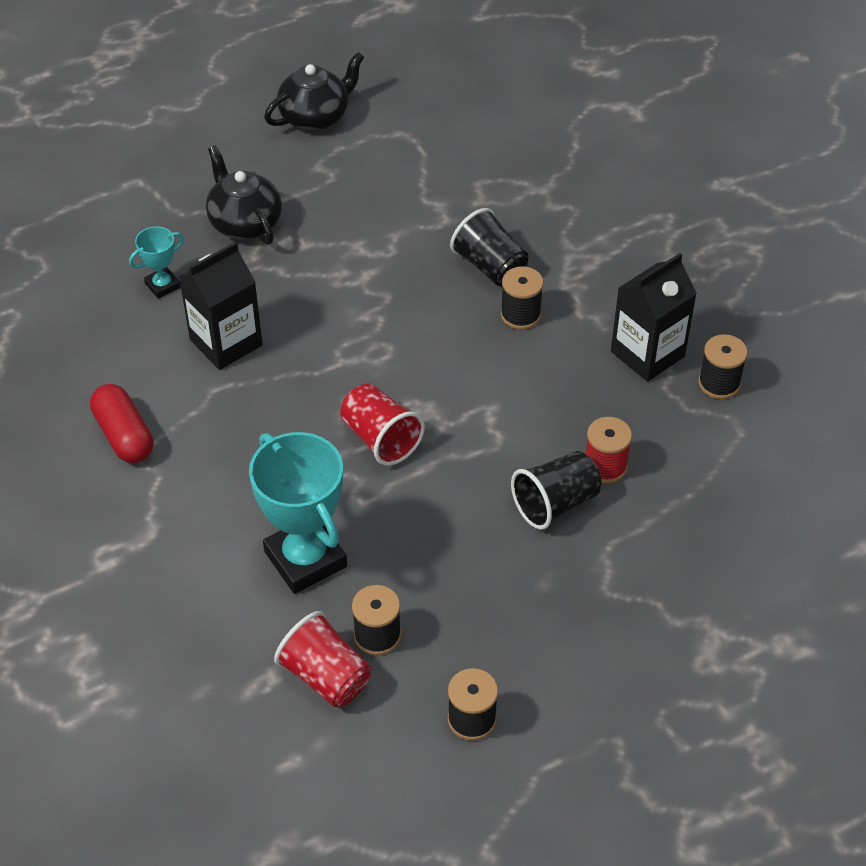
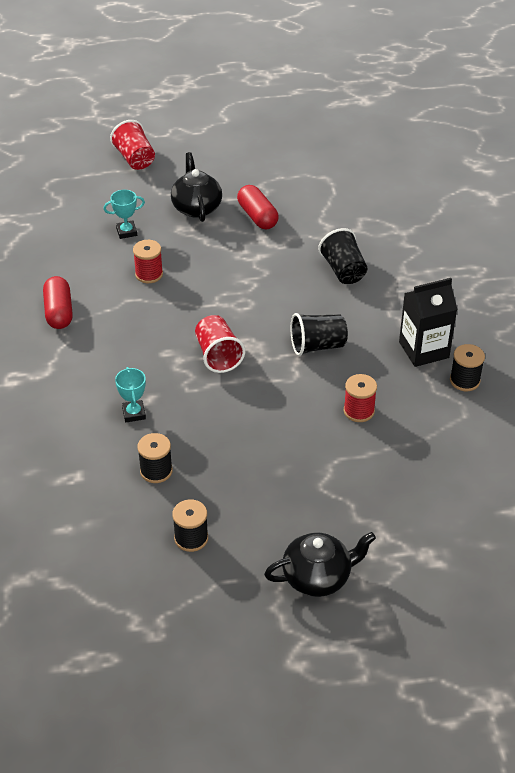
camera: 20 degrees right, 5 degrees down
black carton [178,242,263,370] -> red spool [133,240,163,283]
turquoise trophy [249,432,347,594] -> turquoise trophy [115,367,146,422], size x0.49
black teapot [264,52,364,131] -> black teapot moved to [264,532,376,597]
red cup [274,611,371,707] -> red cup moved to [110,120,155,170]
black spool [501,266,543,330] -> none
black cup [511,451,601,530] -> black cup moved to [291,313,348,356]
none -> red capsule [237,185,279,229]

